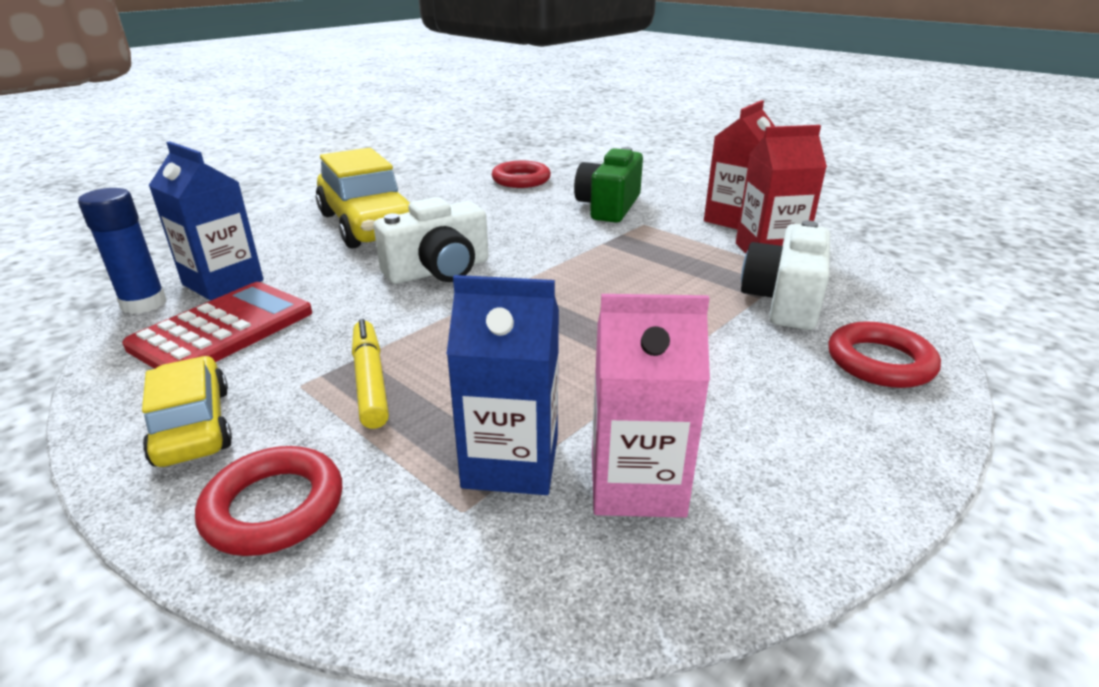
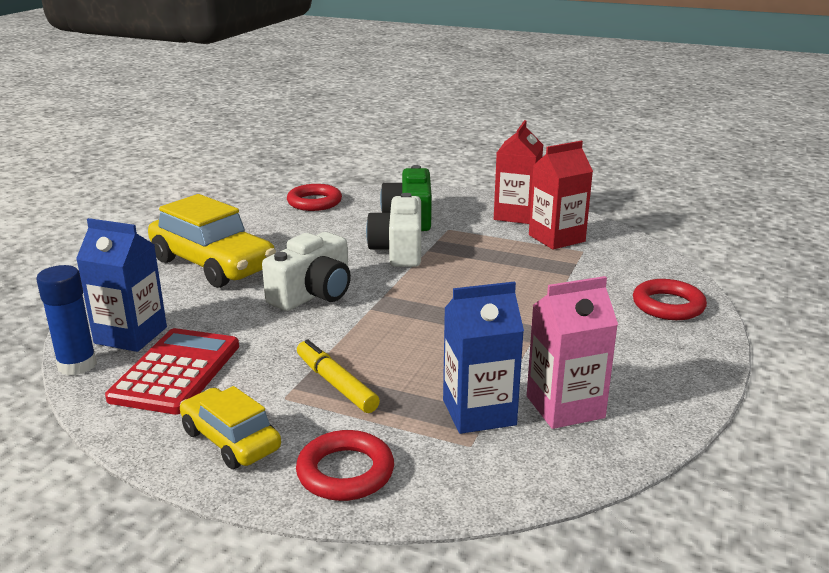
camera: 20 degrees left, 5 degrees down
white camera [741,220,830,330] -> white camera moved to [366,193,421,267]

